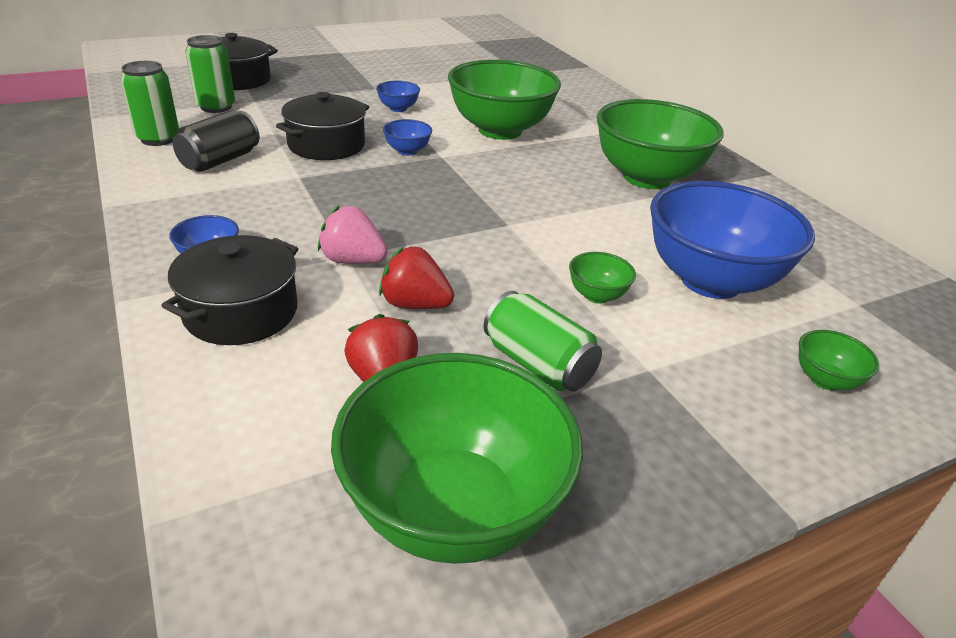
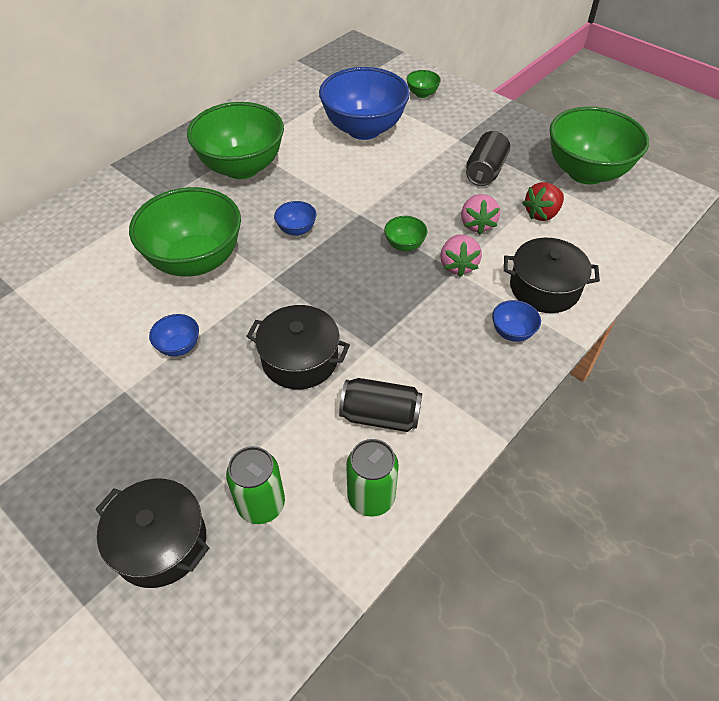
camera: 110 degrees left, 15 degrees up
red strawberry [379,246,454,309] -> pink strawberry [461,194,500,234]
blue bowl [383,119,432,156] -> blue bowl moved to [274,201,317,236]
green can [484,291,602,392] -> black can [466,131,510,186]
green bowl [569,252,636,304] -> green bowl moved to [384,216,428,251]

